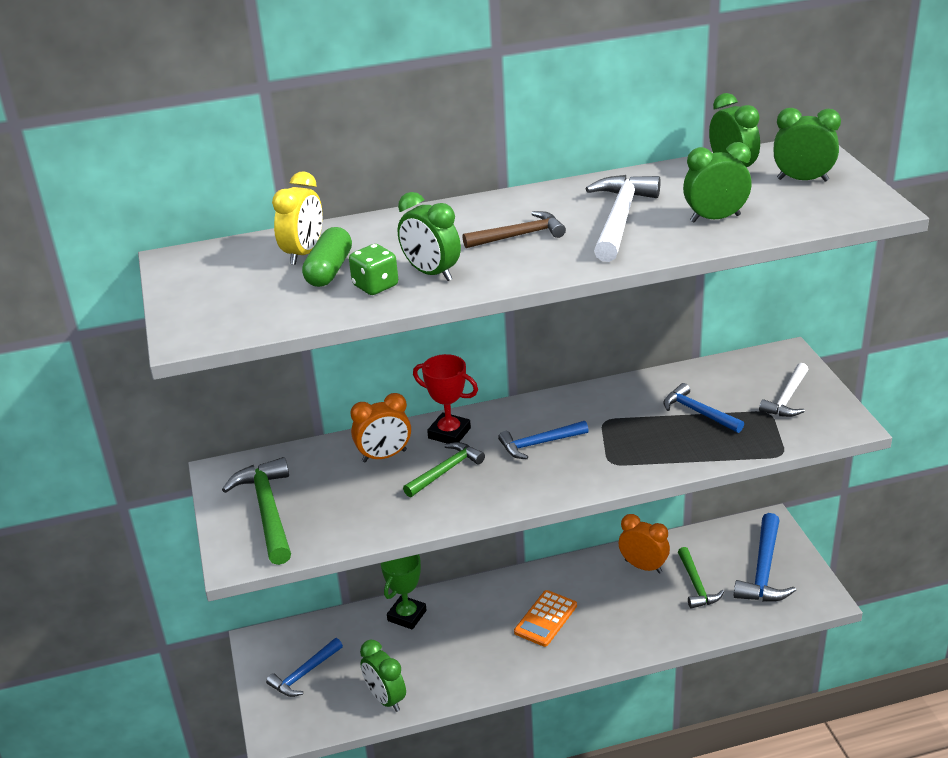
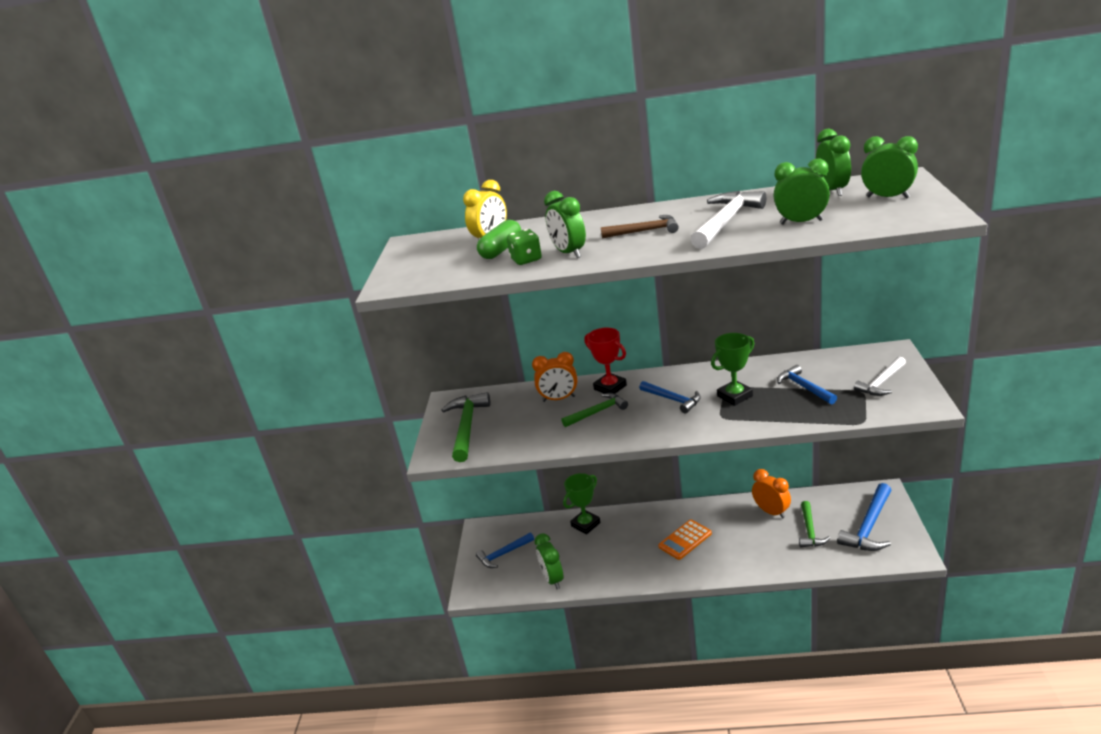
camera: 20 degrees right, 5 degrees down
blue hammer [498,421,589,459] -> blue hammer turned 135 degrees counterclockwise [639,381,701,414]
none -> green trophy [711,333,754,406]

